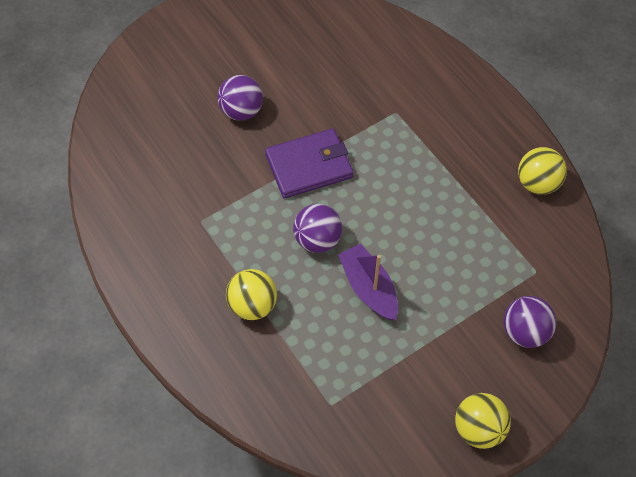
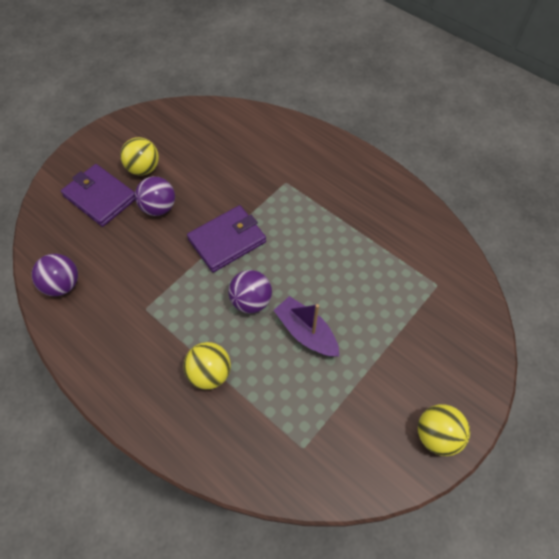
camera: 15 degrees left, 0 degrees up
purple ball [503,296,556,348] -> purple ball moved to [32,254,78,296]
yellow ball [518,147,567,195] -> yellow ball moved to [120,137,159,175]
none -> purple wallet [61,164,135,227]

